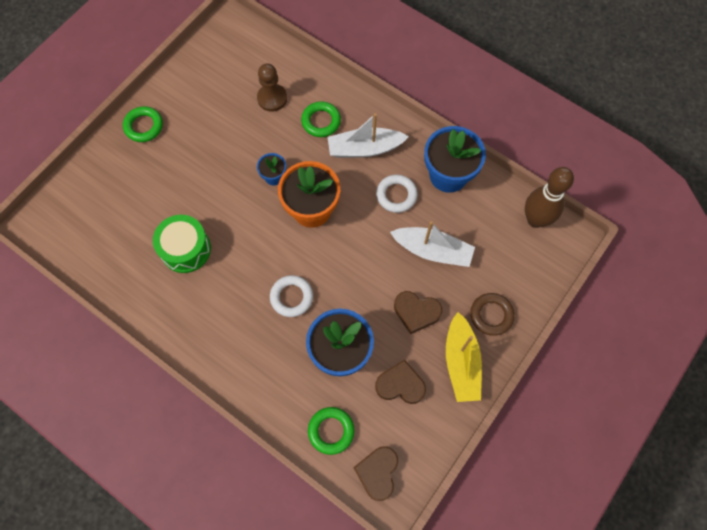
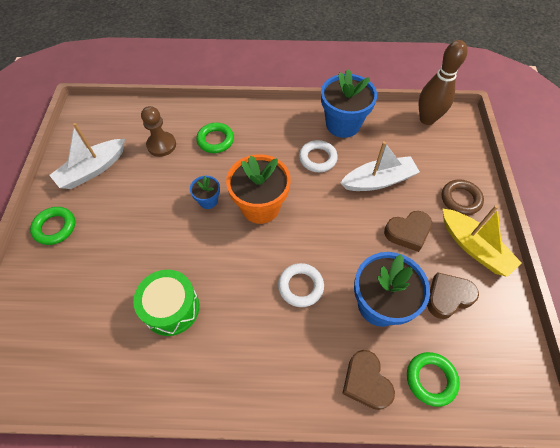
camera: 35 degrees left, 10 degrees down
white boat [328,113,409,158] -> white boat moved to [49,123,125,189]
brown heart [354,446,398,501] -> brown heart moved to [342,350,395,410]

